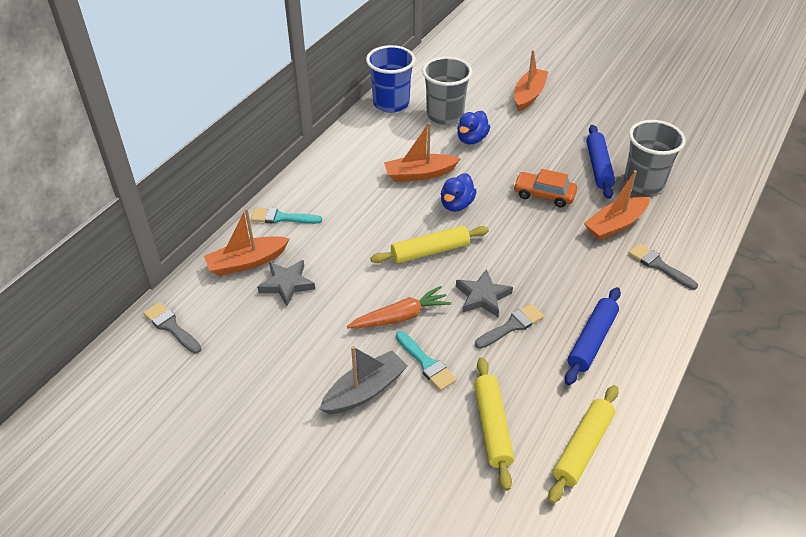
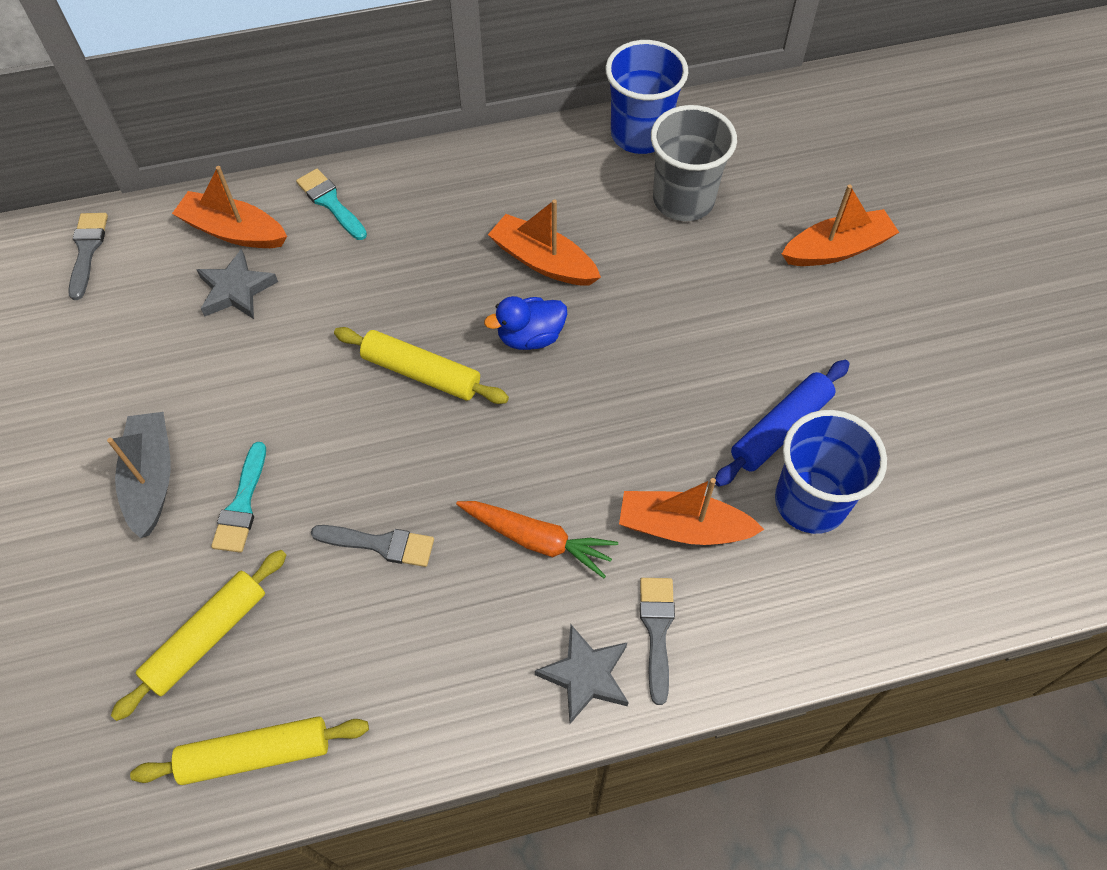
camera: 45 degrees right, 15 degrees up
grey boat [319,346,408,414] -> grey boat turned 105 degrees counterclockwise [107,412,171,538]
orange carrot [347,286,452,328] -> orange carrot moved to [456,501,618,578]
grey star [456,269,513,317] -> grey star moved to [535,625,629,724]
blue duck [457,111,490,144] -> none
orange car [513,169,577,207] -> none
blue rolling pin [565,287,621,385] -> none
grey cup [624,120,686,194] -> blue cup [775,410,887,534]

